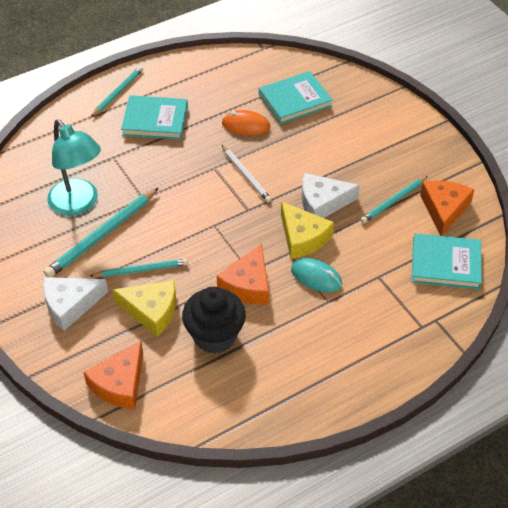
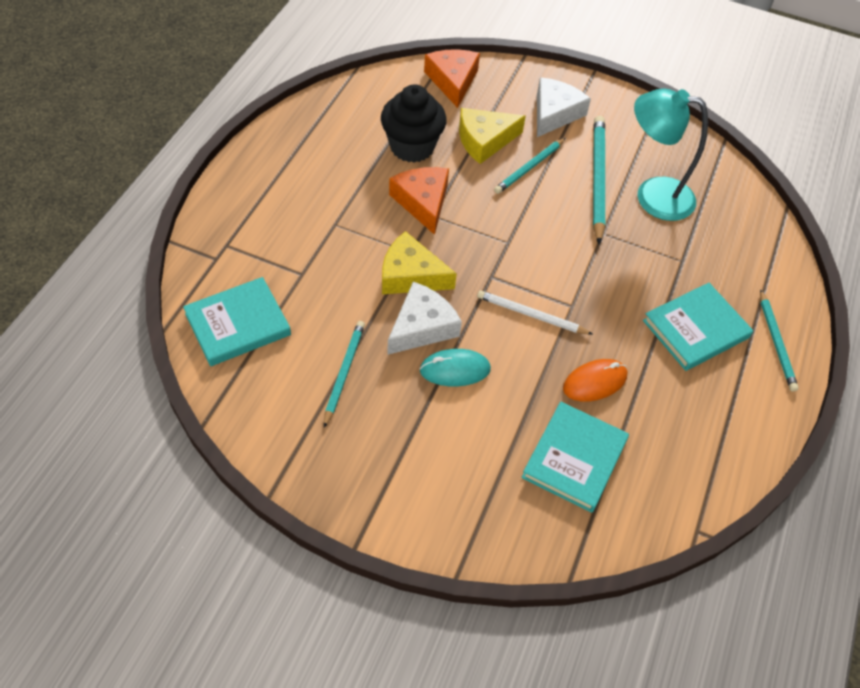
camera: 140 degrees right, 5 degrees up
turquoise mouse [291,258,342,292] -> turquoise mouse moved to [420,349,491,387]
orange cheese [420,181,474,236] -> none

